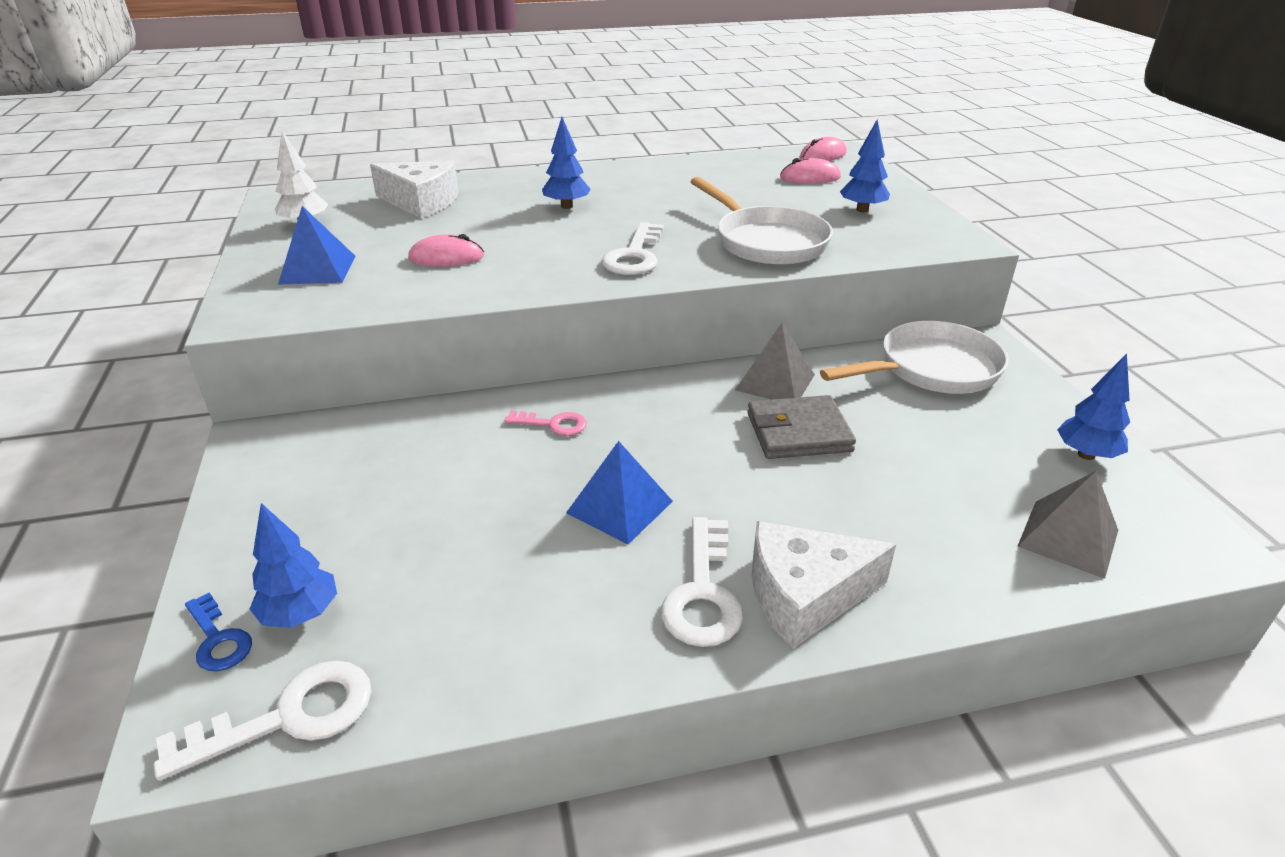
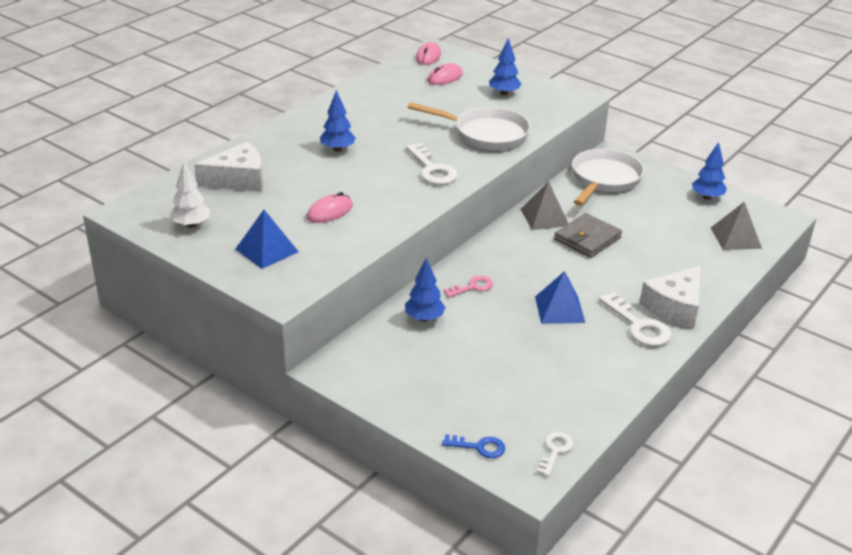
camera: 40 degrees left, 0 degrees up
white key [154,661,372,781] -> white key [536,432,574,477], size x0.61
blue tree [250,503,337,628] -> blue tree moved to [405,258,446,322]

